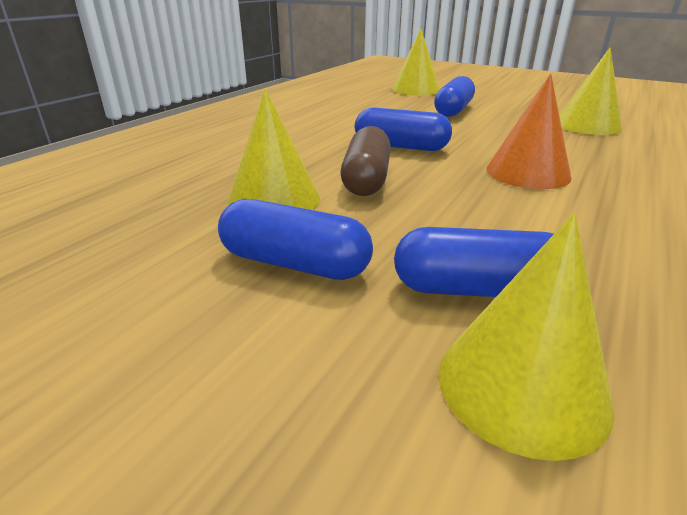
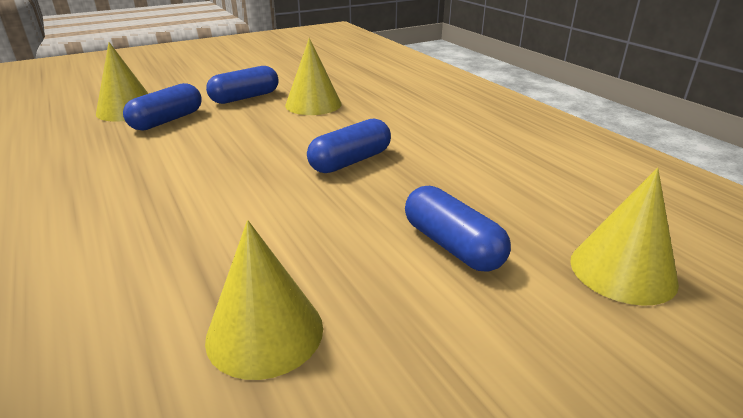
camera: 120 degrees right, 0 degrees up
brown capsule [340,126,391,196] -> none
orange cone [486,74,572,189] -> none

